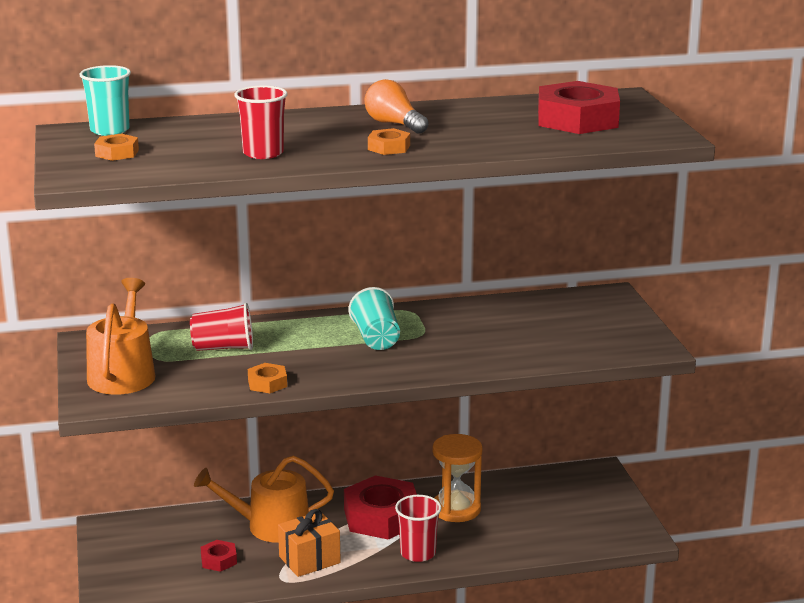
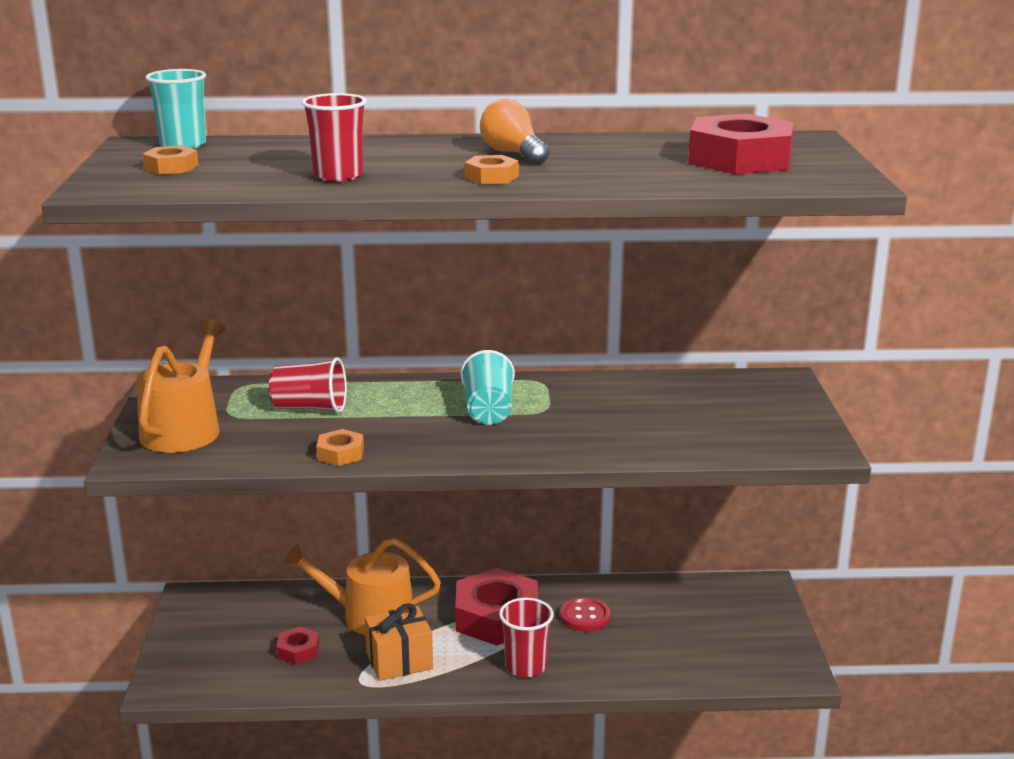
camera: 10 degrees right, 0 degrees up
orange hourglass [432,434,483,522] -> red button [560,597,611,632]

